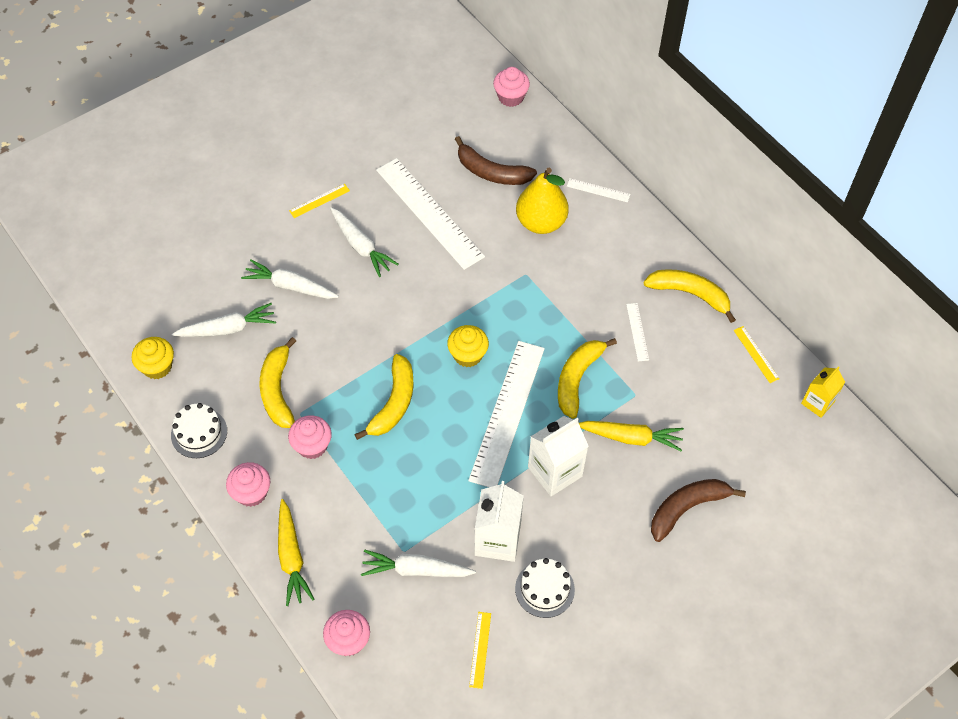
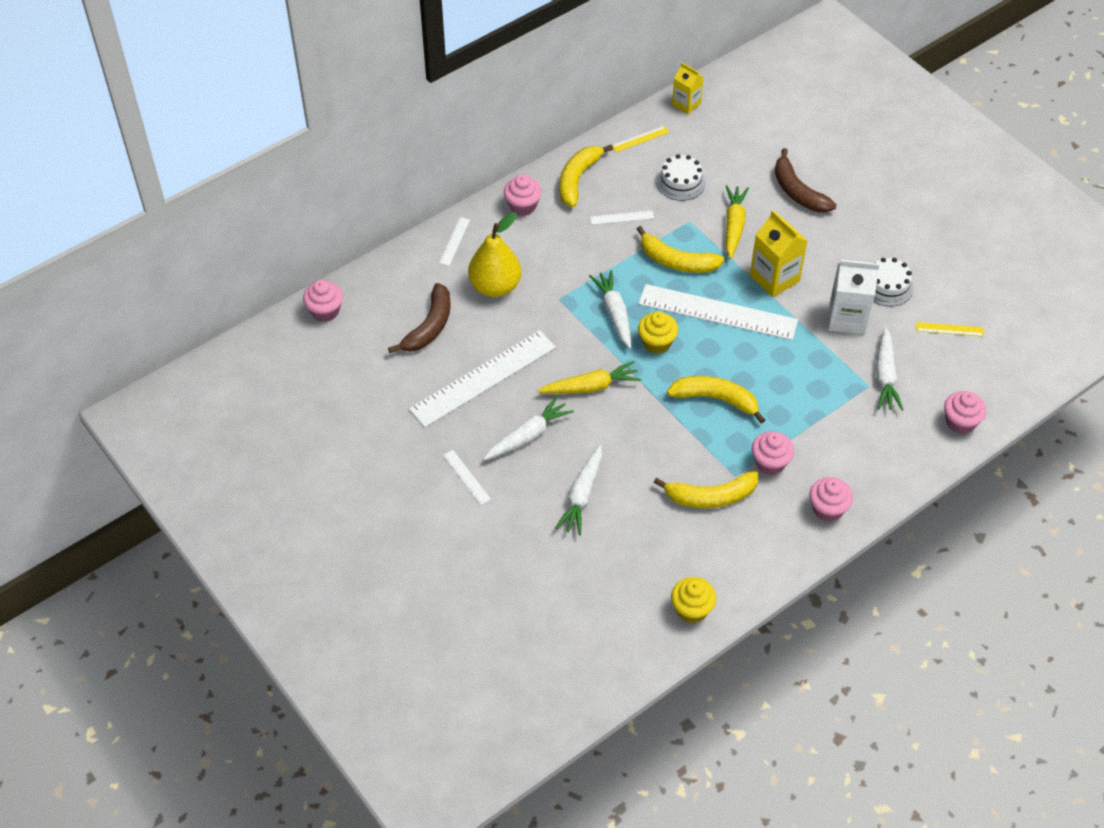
camera: 90 degrees left, 5 degrees down
white cake [171,403,227,458] -> white cake moved to [657,154,706,201]
white carrot [172,303,276,337] -> white carrot moved to [589,270,631,349]
yellow carrot [278,499,314,606] -> yellow carrot moved to [538,361,641,394]
yellow ruler [289,184,350,218] -> white ruler [443,450,491,505]
white carton [528,416,589,496] -> yellow carton [750,210,807,297]
none -> pink cupcake [504,175,542,216]

